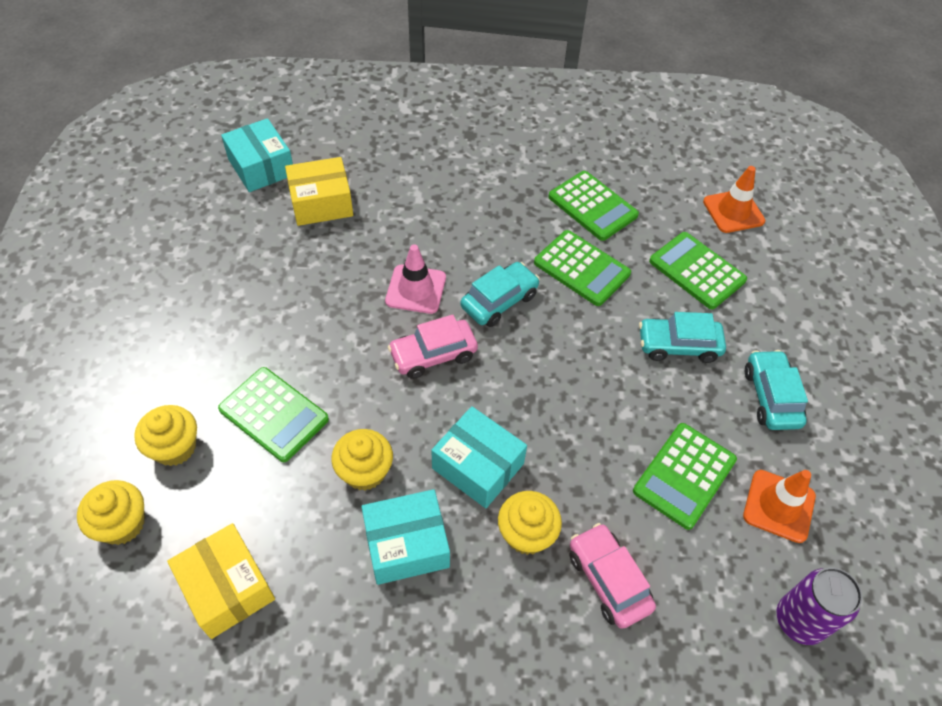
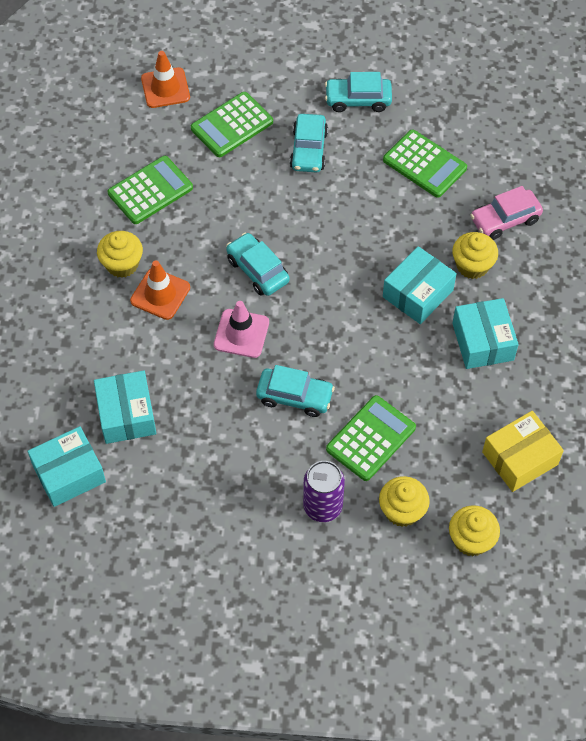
camera: 85 degrees left, 5 degrees up
yellow box [285,157,353,226] -> turquoise box [94,370,156,444]
yellow cupcake [331,429,393,491] -> yellow cupcake moved to [97,231,143,278]
pink car [388,315,478,379] -> none
green calculator [534,230,631,306] -> none
orange traffic cone [743,470,816,543] -> orange traffic cone moved to [130,260,190,320]
purple can [777,567,862,645] -> purple can moved to [303,461,345,522]
none -> turquoise car [256,365,335,417]

